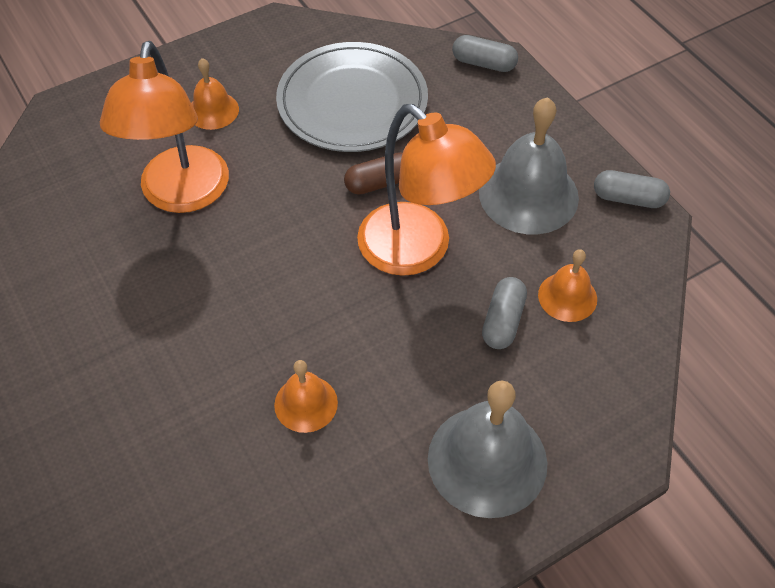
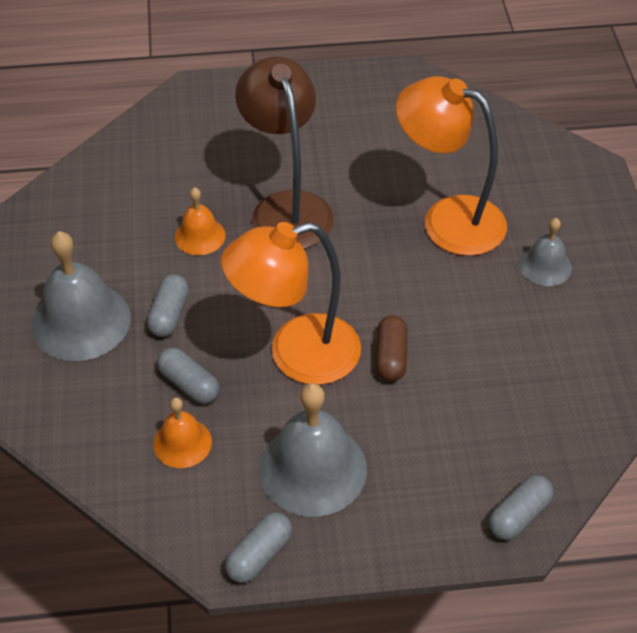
camera: 115 degrees right, 5 degrees down
orange bell [191,58,239,130] -> grey bell [519,218,572,286]
grey plate [276,42,428,152] -> none
none -> grey capsule [147,274,189,337]
none -> brown lamp [235,56,334,249]

